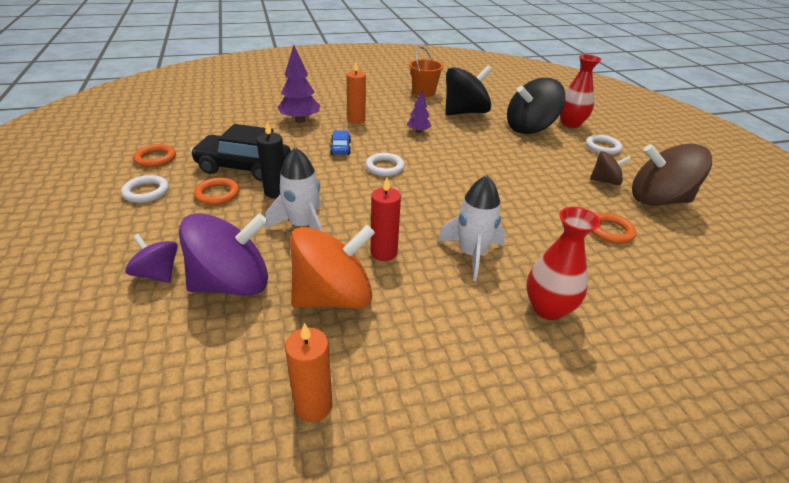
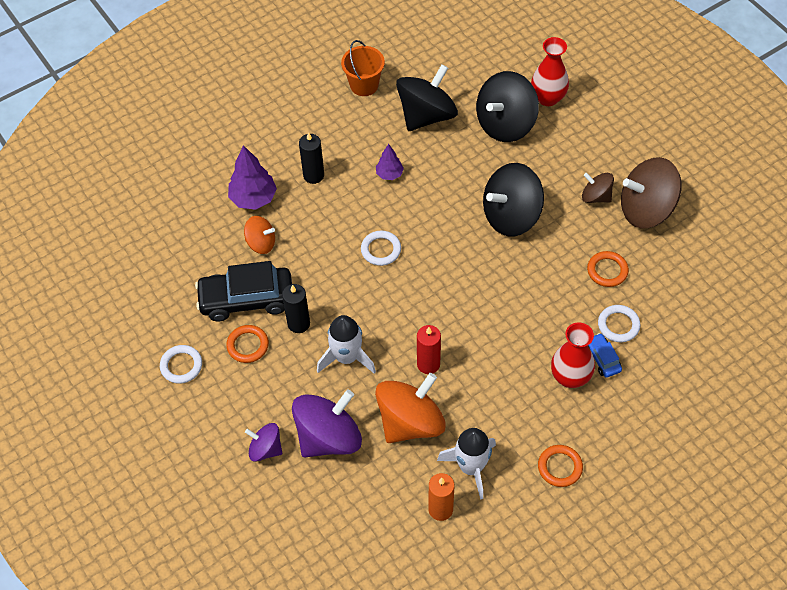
camera: 15 degrees left, 20 degrees up
orange ring [133,144,176,167] -> orange ring moved to [538,445,583,487]
blue car [330,130,351,155] -> blue car moved to [588,333,622,378]
orange candle [347,62,366,124] -> black candle [299,132,324,184]
white rocket [438,175,505,281] -> white rocket moved to [437,428,496,500]
white ring [586,135,622,155] -> white ring moved to [598,305,640,342]
brown spinning top [590,151,631,185] -> brown spinning top turned 135 degrees counterclockwise [582,173,614,203]
none -> orange spinning top [244,216,275,254]
none -> black spinning top [483,163,544,236]

